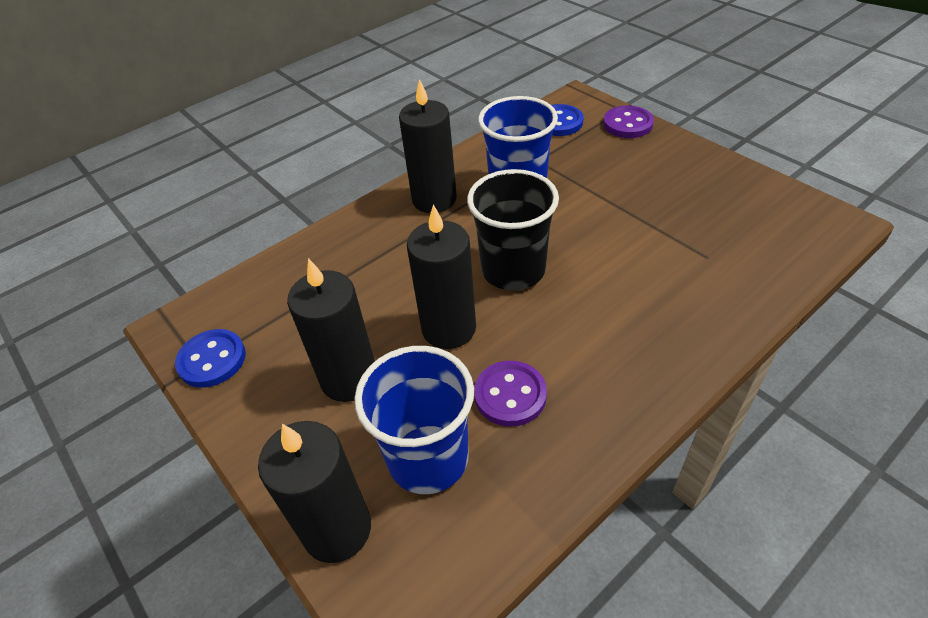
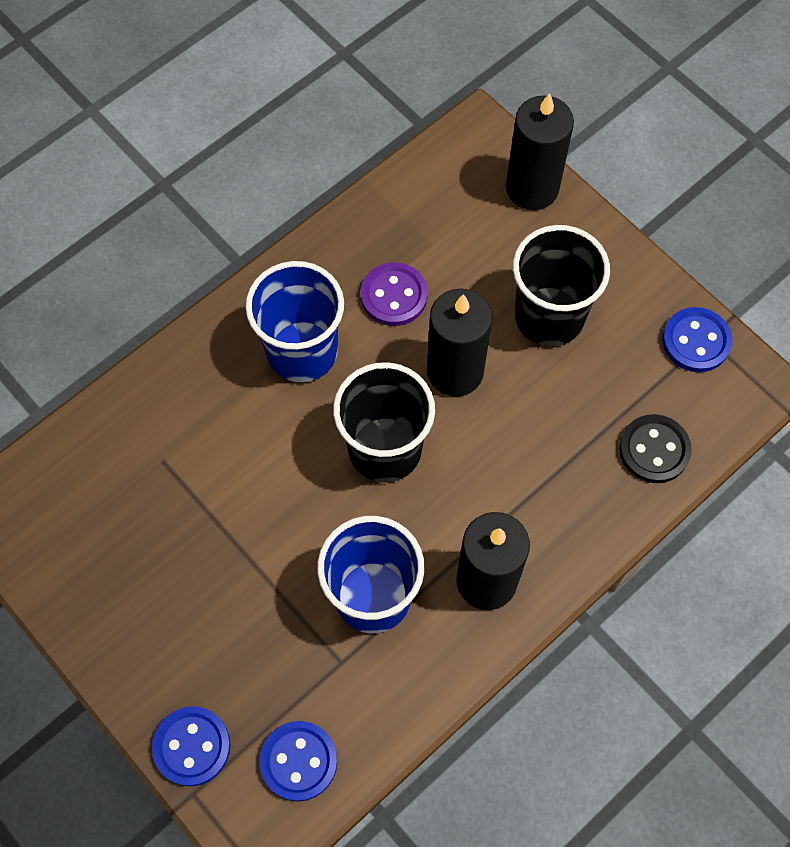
camera: 175 degrees right, 20 degrees up
black candle [287,258,375,402] -> black cup [513,225,610,347]
blue cup [355,346,474,494] -> blue cup moved to [245,261,344,382]
purple button [603,106,654,138] -> blue button [152,706,230,786]
none -> black button [619,414,692,483]

